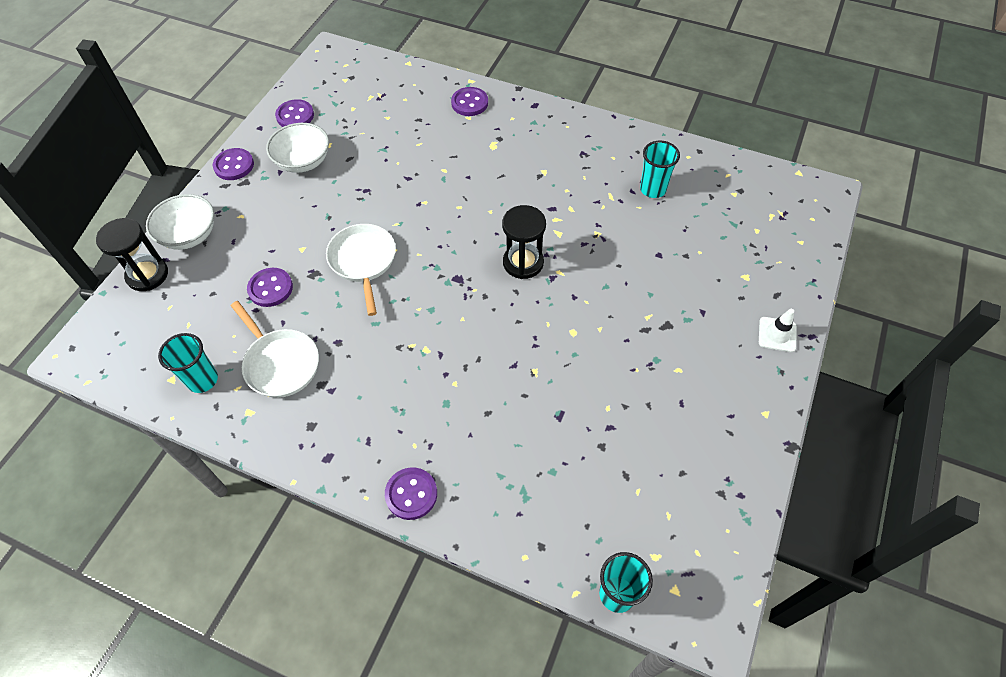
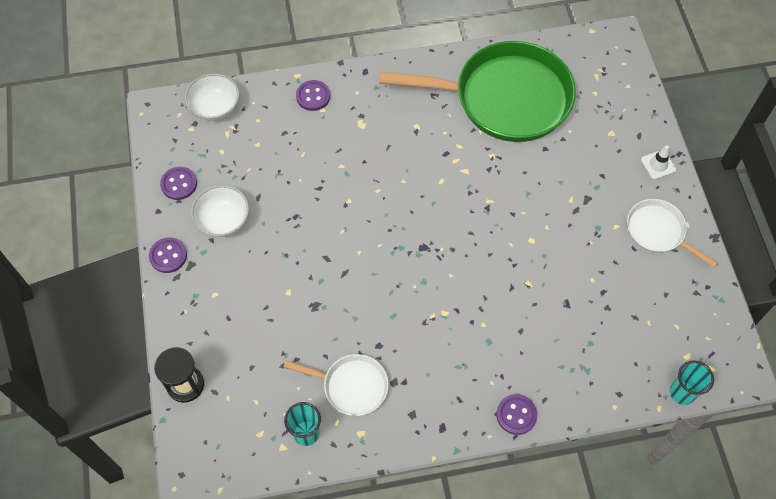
camera: 35 degrees left, 5 degrees up
white bowl [146,194,214,250] -> white bowl moved to [185,74,239,121]
purple button [247,268,293,307] -> none
white pan [326,224,396,316] -> white pan moved to [627,199,718,268]
black hourglass [502,205,546,279] -> none
turquoise cup [640,141,680,198] -> green pan [379,41,576,142]

